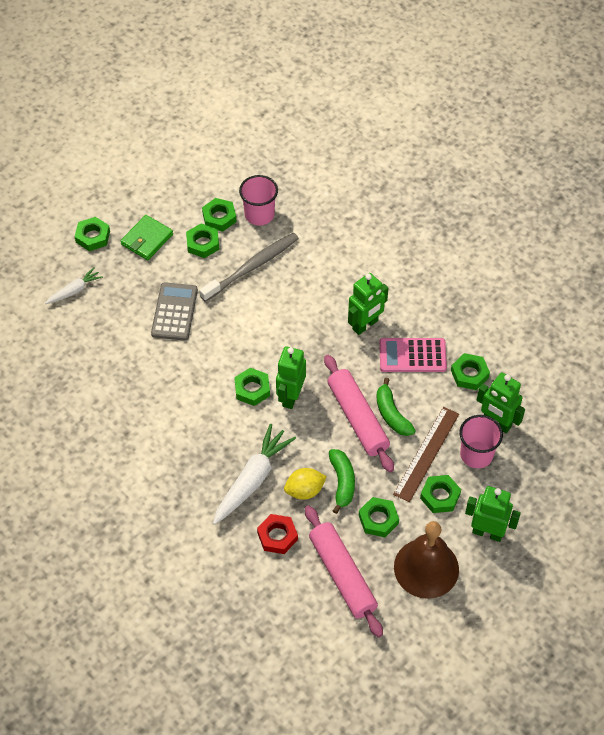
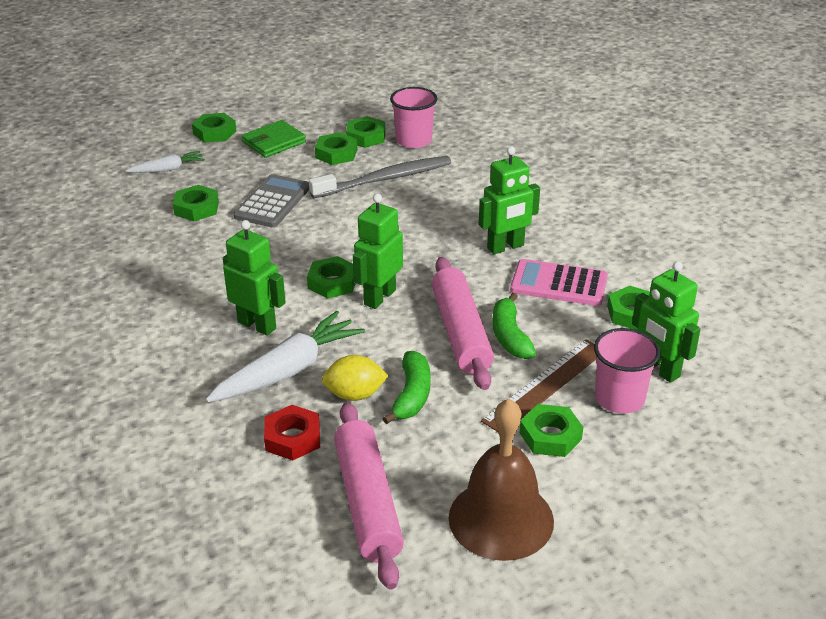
camera: 15 degrees right, 20 degrees down
green nut [359,497,399,537] -> green nut moved to [173,185,219,221]
green robot [465,486,521,542] -> green robot moved to [223,220,286,336]

